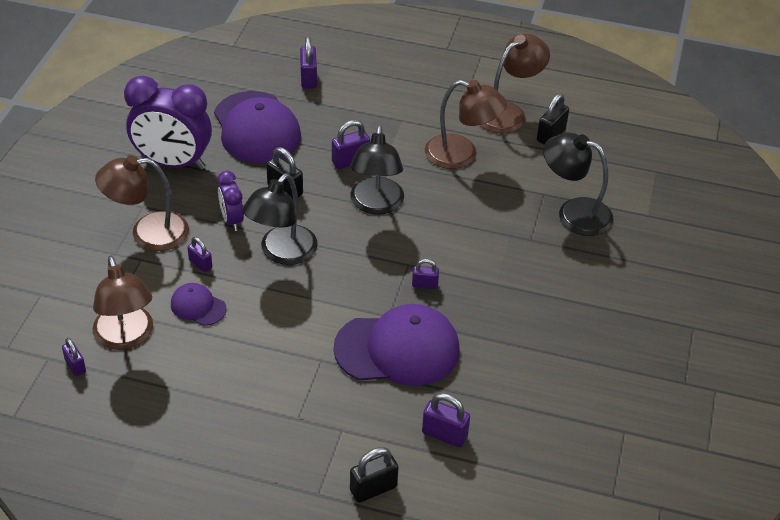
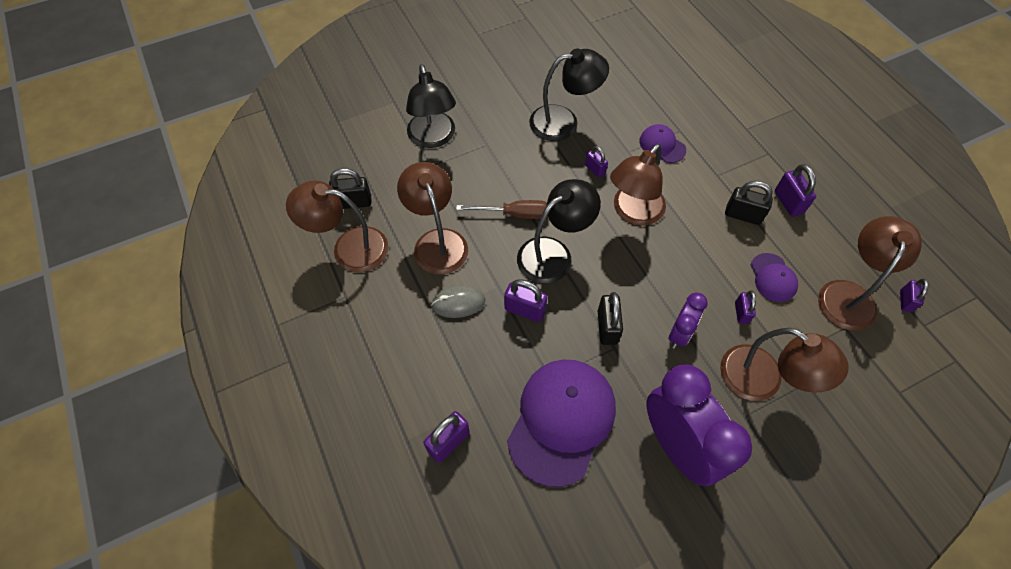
camera: 130 degrees left, 15 degrees up
black lamp [242,173,318,265] -> black lamp moved to [529,48,609,141]
purple cap [333,304,460,386] -> purple cap [639,124,686,163], size x0.48
black padlock [350,447,398,503] -> black padlock moved to [725,181,773,225]
purple padlock [422,393,470,447] -> purple padlock moved to [775,164,816,217]
none -> grey mouse [431,286,485,318]
none -> brown screwdriver [456,200,547,219]
none -> brown lamp [610,143,666,226]

